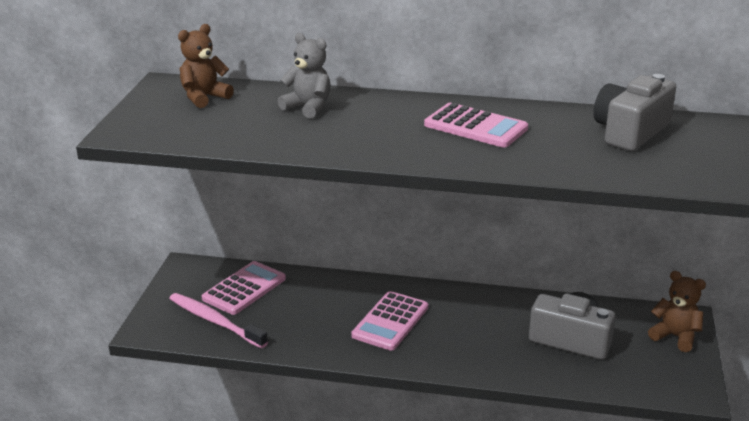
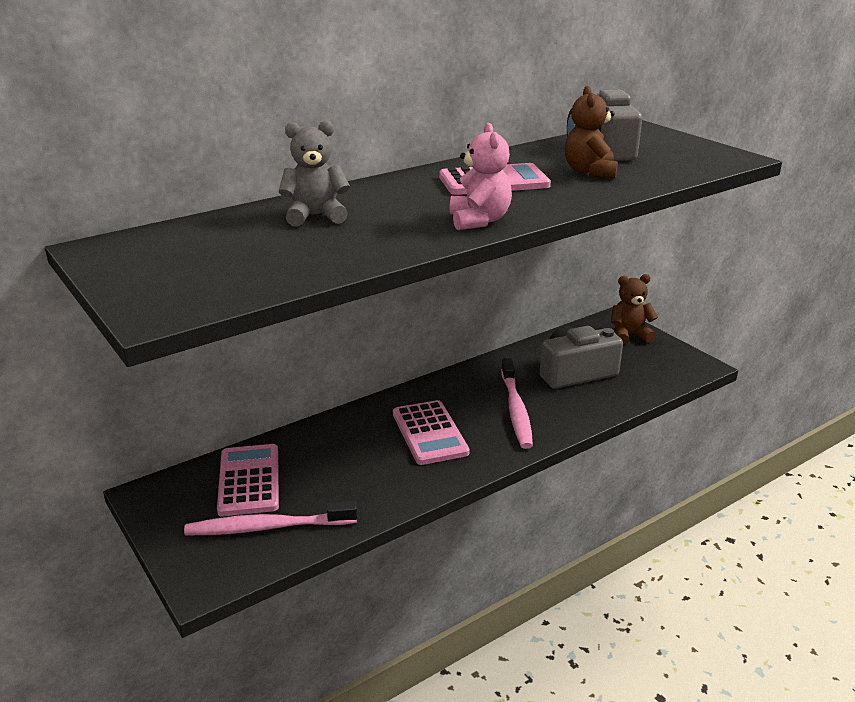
camera: 45 degrees left, 0 degrees up
brown teddy bear [178,24,234,108] -> brown teddy bear moved to [565,86,618,178]
none -> pink teddy bear [450,123,512,230]
none -> pink toothbrush [501,358,533,449]

